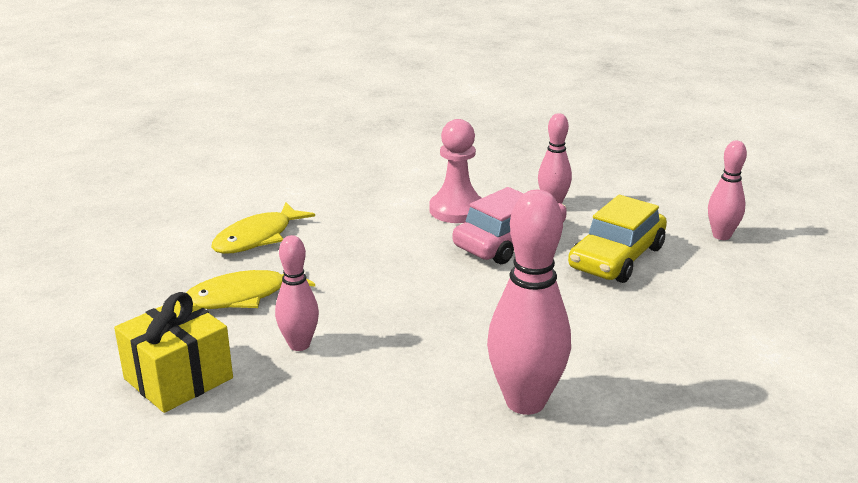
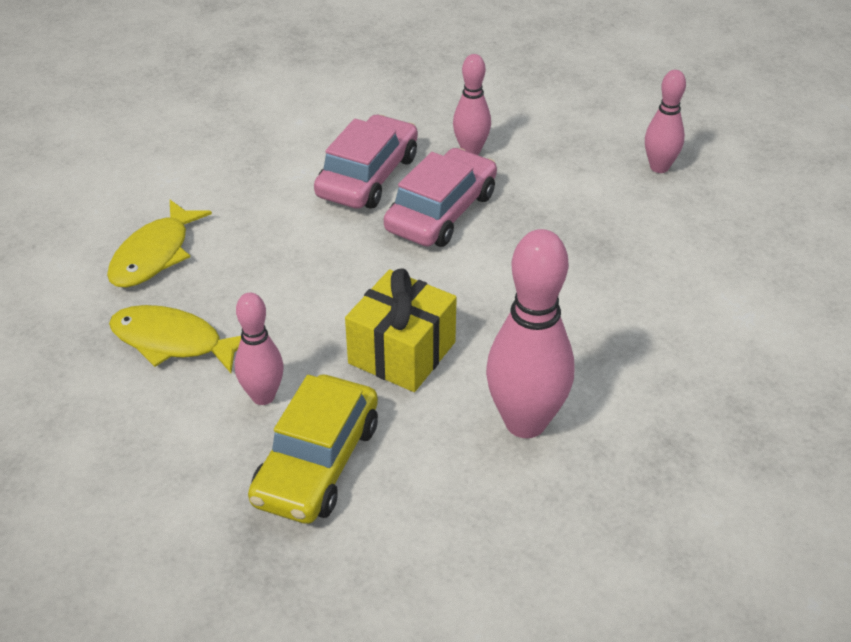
camera: 15 degrees left, 15 degrees up
yellow gift [114,292,233,413] -> yellow gift moved to [345,268,457,392]
yellow fish [186,270,315,309] -> yellow fish turned 60 degrees clockwise [109,305,241,373]
pink pawn [429,119,482,223] -> pink car [314,115,418,209]
yellow car [568,195,667,283] -> yellow car moved to [248,375,378,524]

